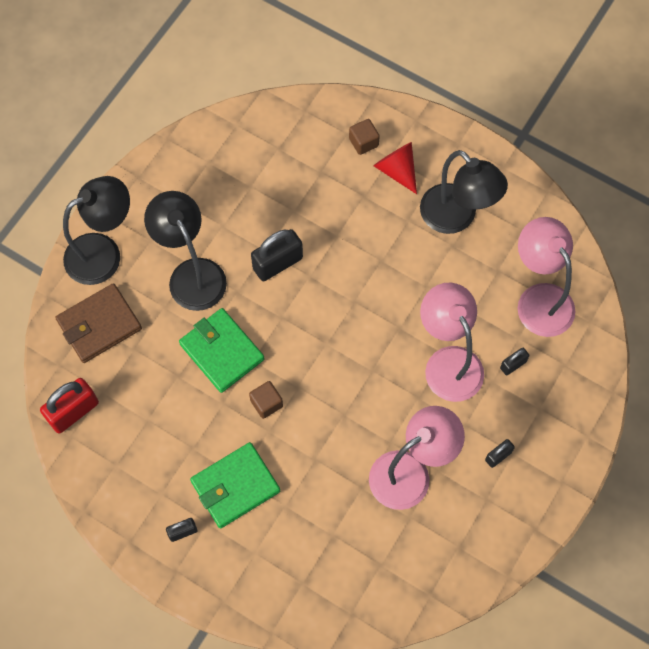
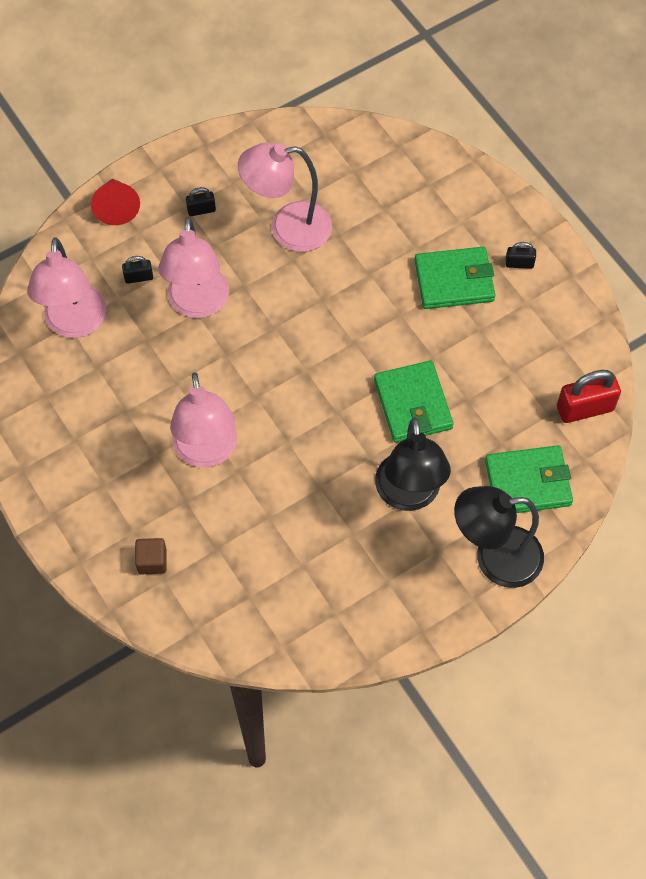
camera: 155 degrees left, 5 degrees down
brown wallet [55,283,142,363] -> green wallet [485,445,573,513]
brown cube [249,381,283,419] -> none
black padlock [251,229,303,281] -> none
red cone [373,142,417,194] -> red cone moved to [91,179,140,225]
black lamp [420,150,508,234] -> none
none -> pink lamp [170,372,237,468]

